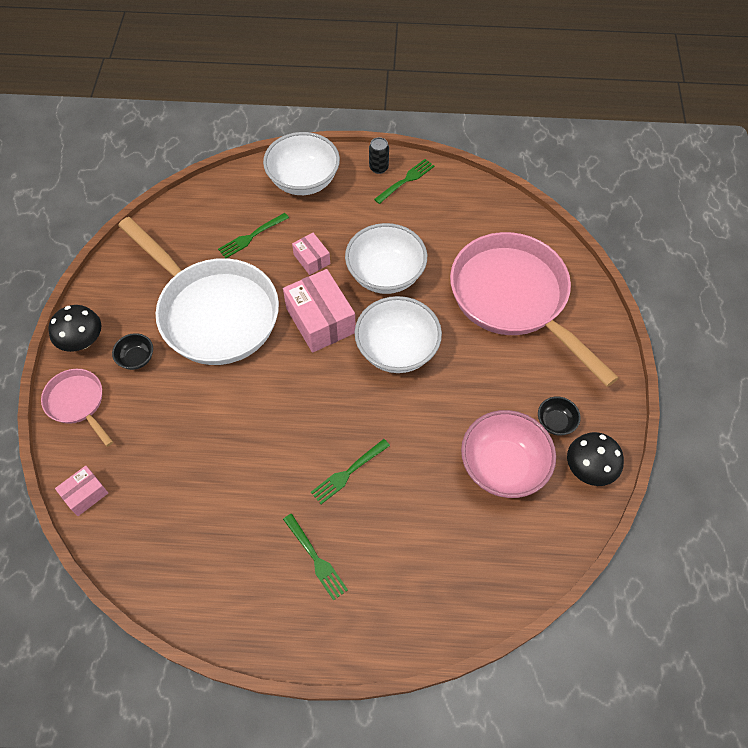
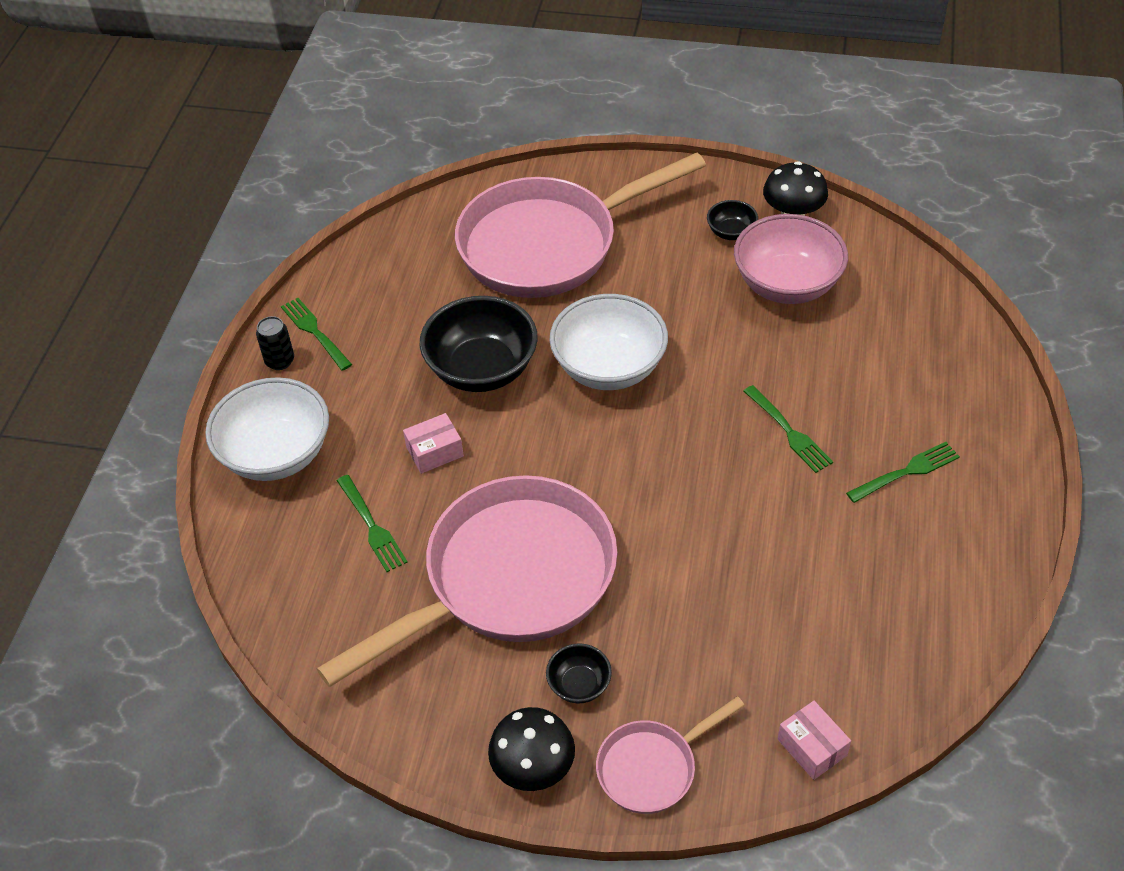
camera: 80 degrees left, 10 degrees down
white pan [118,217,279,365] -> pink pan [317,475,617,687]
pink box [283,269,356,353] -> none
white bowl [345,223,427,294] -> black bowl [420,296,538,392]

